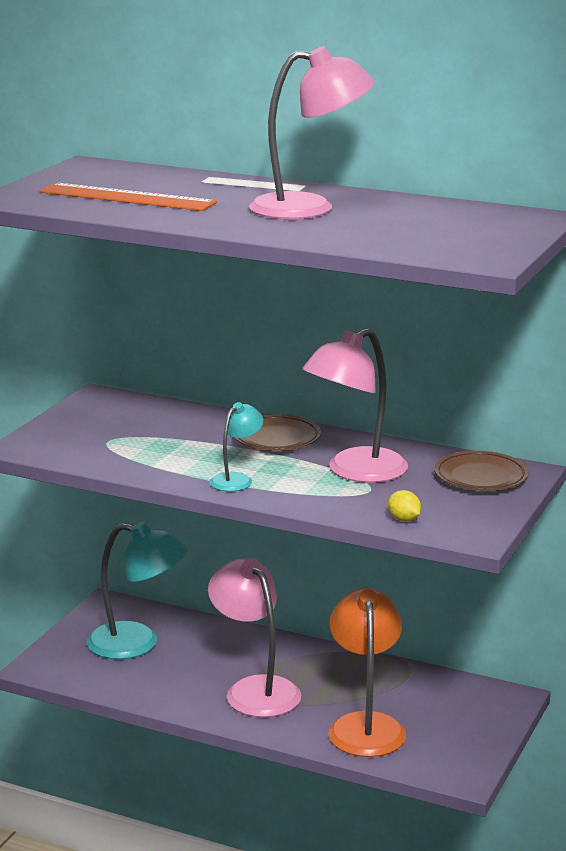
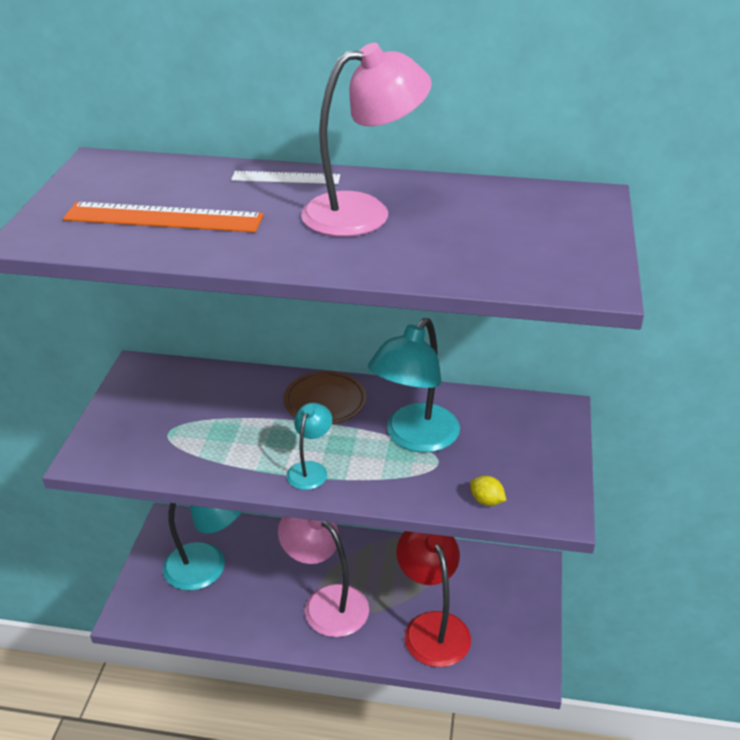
camera: 15 degrees left, 15 degrees up
pink lamp [302,328,408,483] -> turquoise lamp [368,318,460,453]
orange lamp [328,588,406,757] -> red lamp [396,531,471,667]
brown plate [434,451,529,491] -> none

